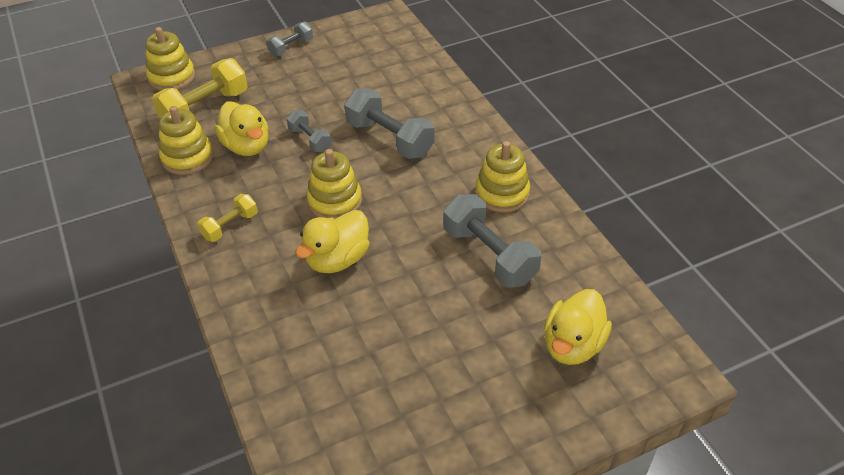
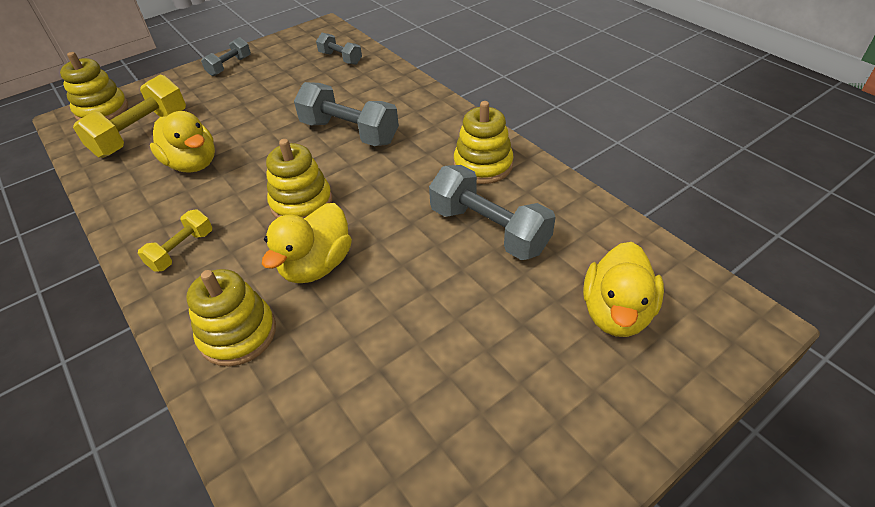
camera: 10 degrees left, 0 degrees up
yellow stacking toy [159,106,214,175] -> yellow stacking toy moved to [186,269,276,367]
grey dumbbell [287,110,332,152] -> grey dumbbell moved to [316,33,362,65]

